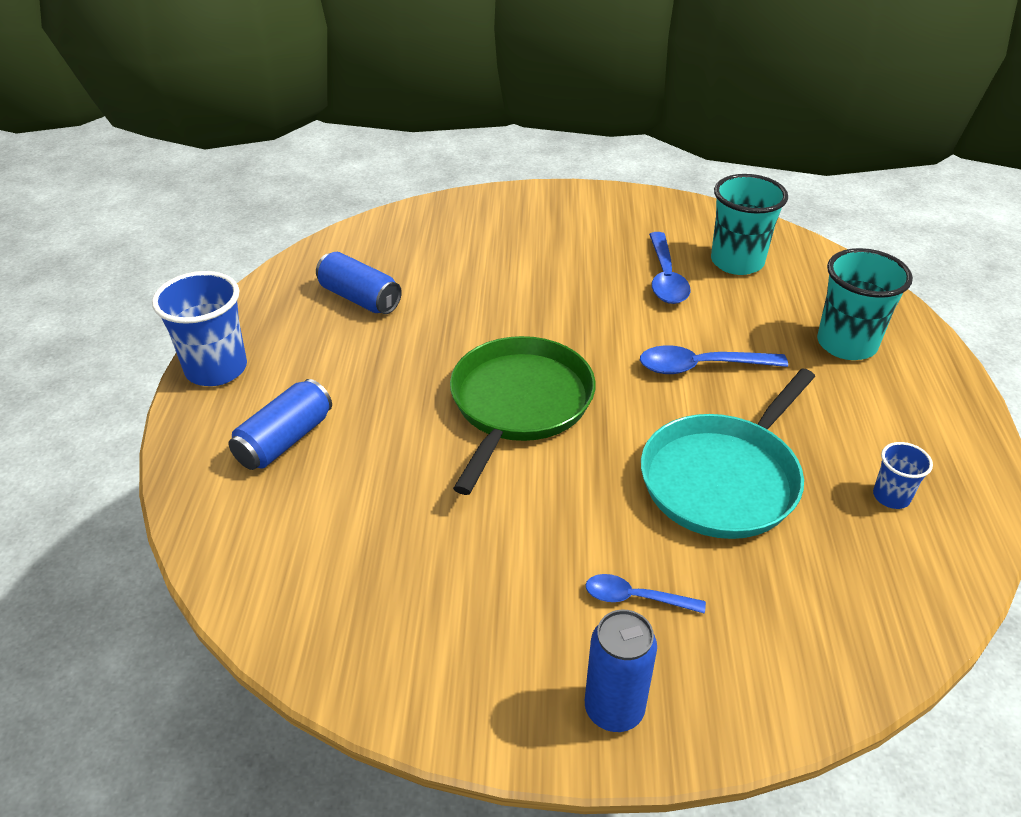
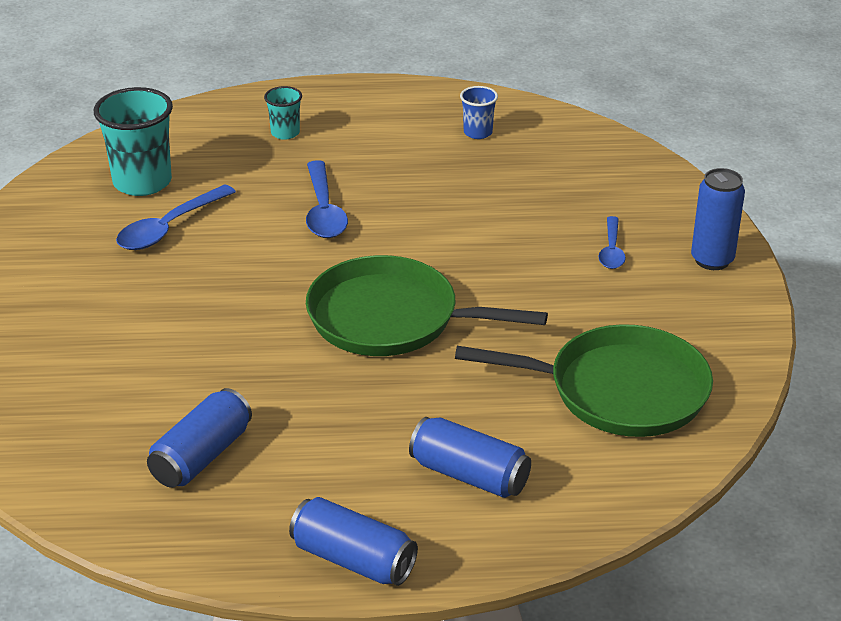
camera: 95 degrees left, 5 degrees down
blue cup [152,271,247,386] -> blue can [289,497,418,586]
turquoise pan [641,368,815,539] -> none
blue spoon [649,232,691,304] -> blue spoon turned 135 degrees clockwise [116,184,236,250]
turquoise cup [817,248,913,360] -> turquoise cup [264,86,302,140], size x0.52
none -> green pan [455,324,713,437]

